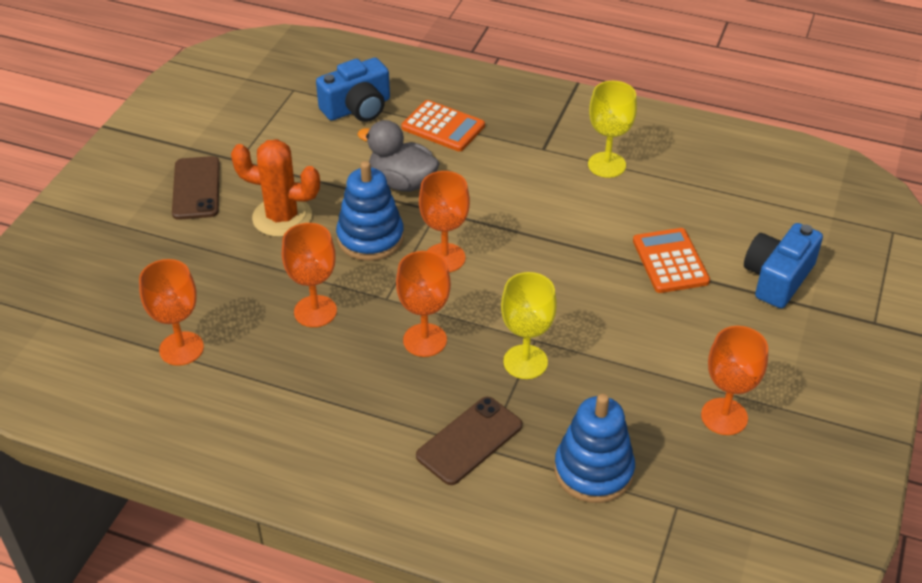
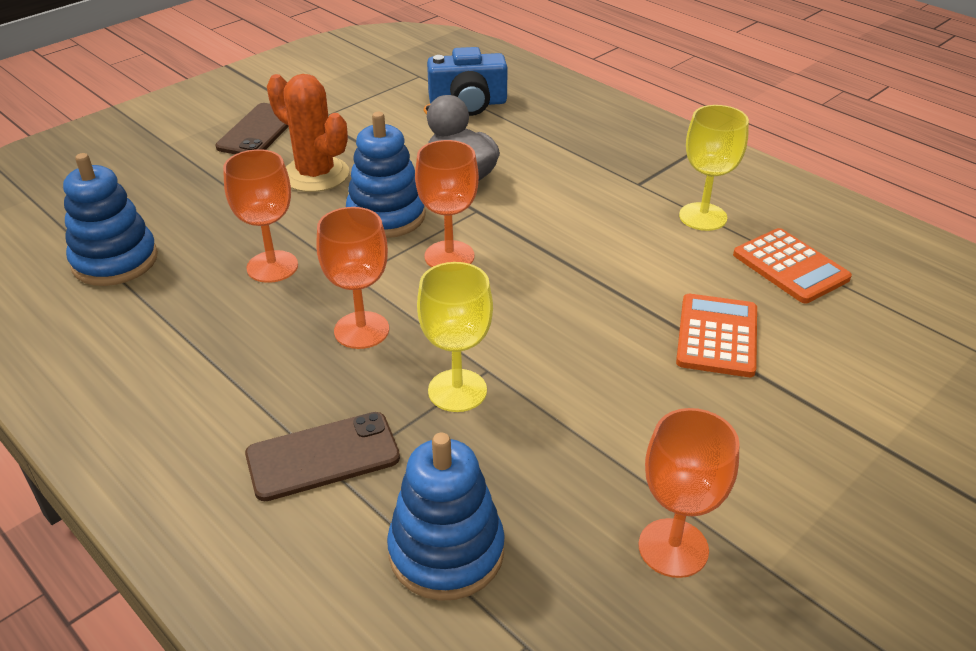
camera: 25 degrees right, 5 degrees down
orange goblet [139,259,204,366] -> blue stacking toy [63,153,158,286]
orange calculator [401,100,485,152] -> orange calculator moved to [733,228,852,303]
blue camera [744,223,823,308] -> none

